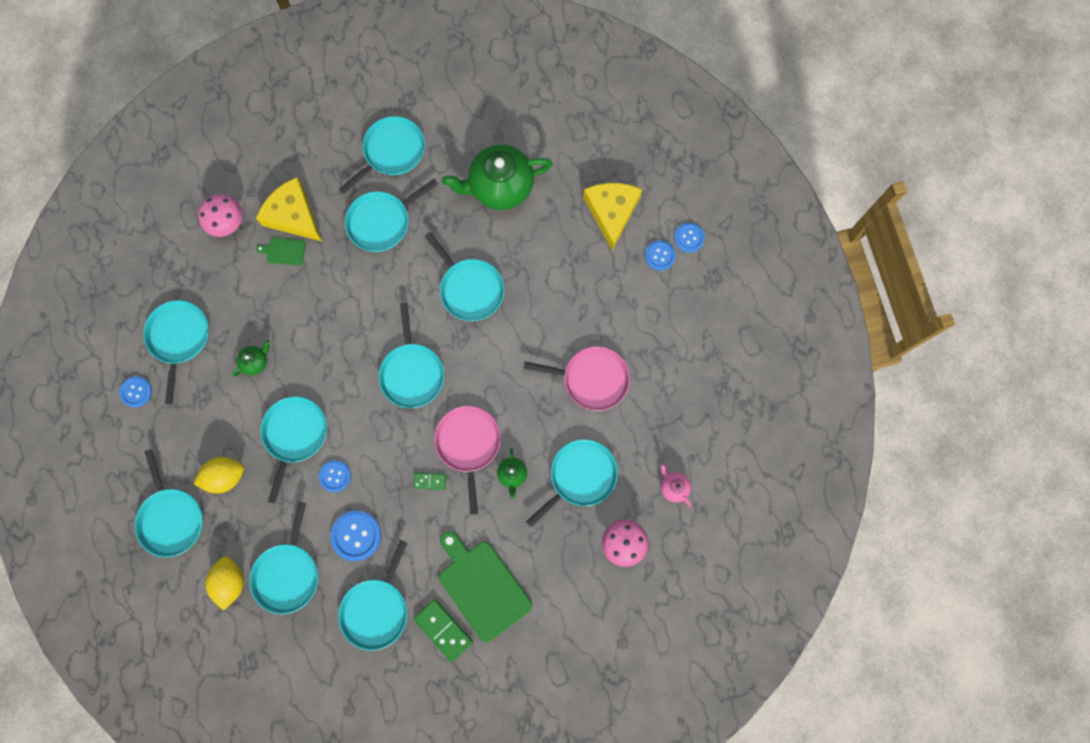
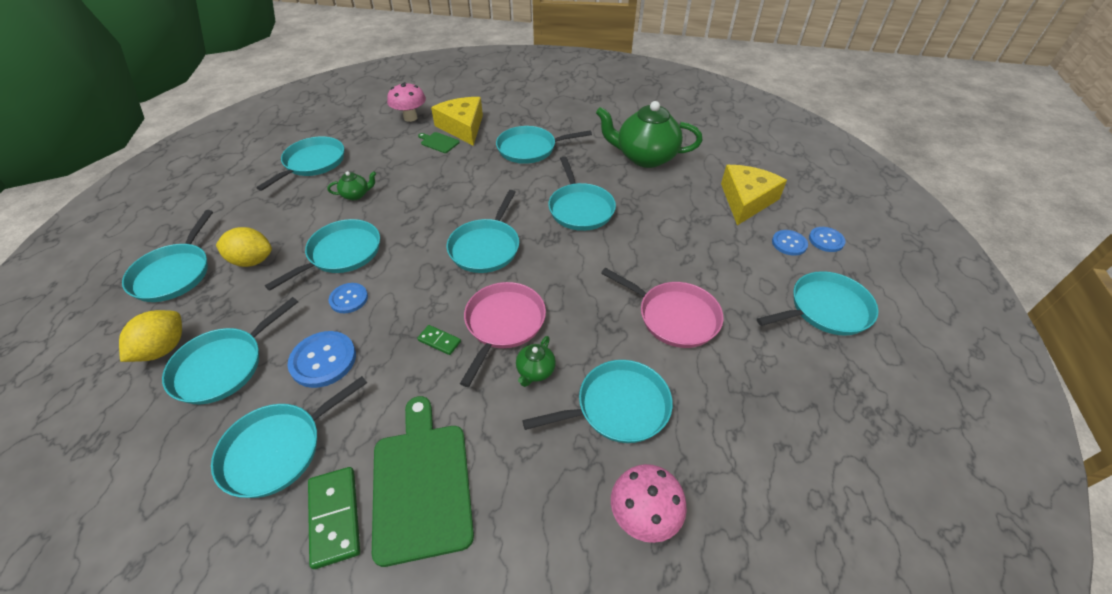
camera: 25 degrees right, 30 degrees down
blue button [119,376,152,407] -> none
turquoise pan [339,116,425,194] -> turquoise pan moved to [757,271,879,336]
pink teapot [660,464,691,507] -> none

